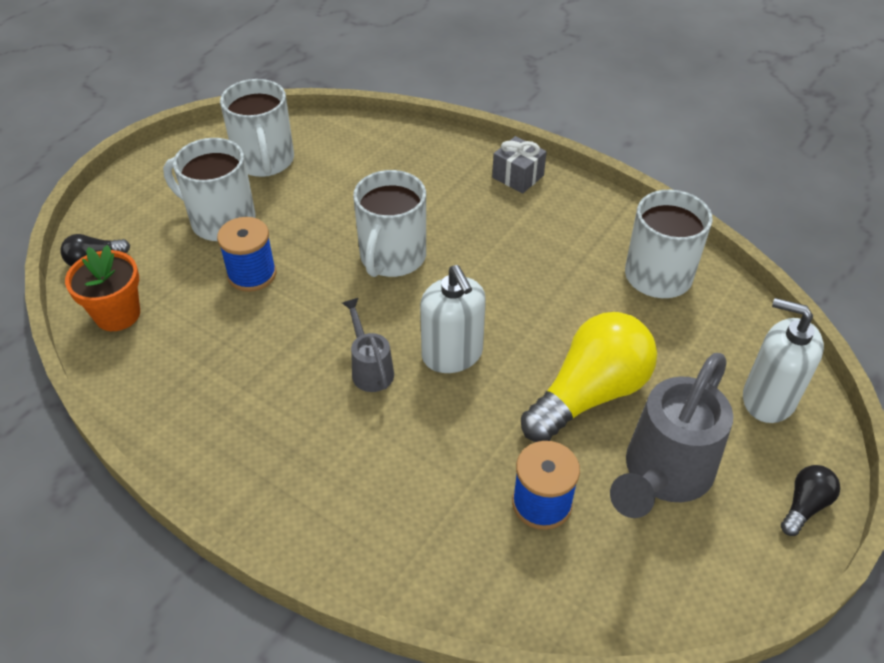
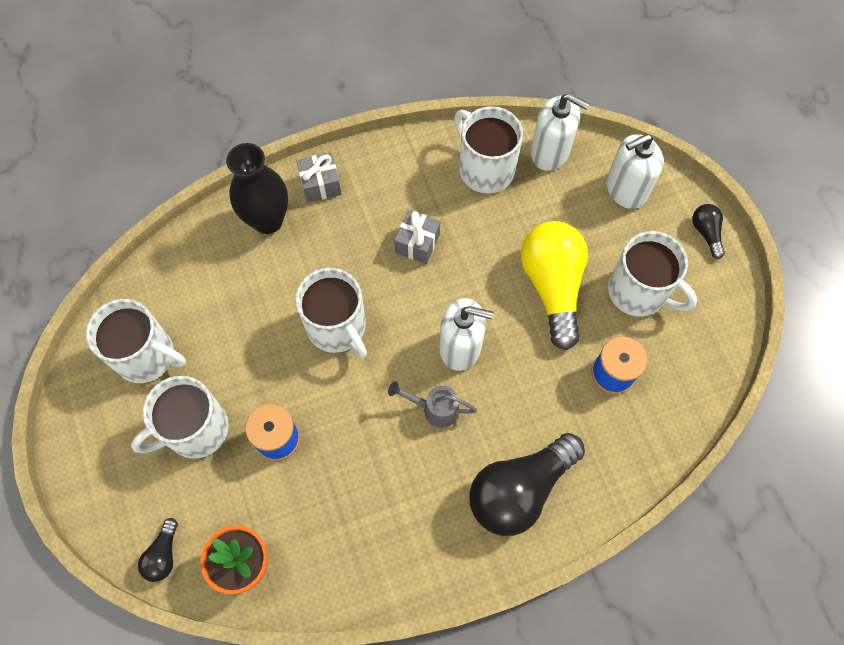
camera: 55 degrees left, 20 degrees up
grey watering can [610,353,733,518] -> white mug [608,231,697,317]
none -> black vase [226,143,288,234]
none -> grey gift [394,210,440,264]
none -> black light bulb [469,433,585,536]
none -> white soap dispenser [531,93,589,171]

